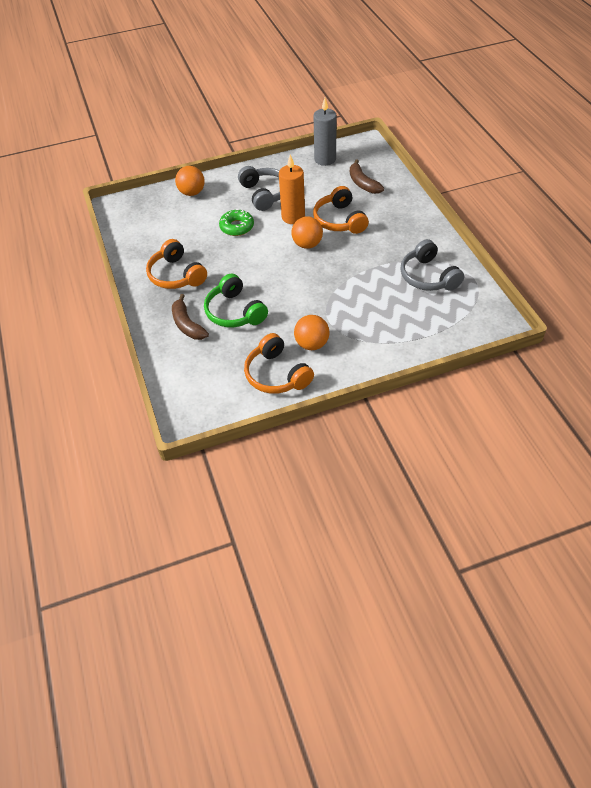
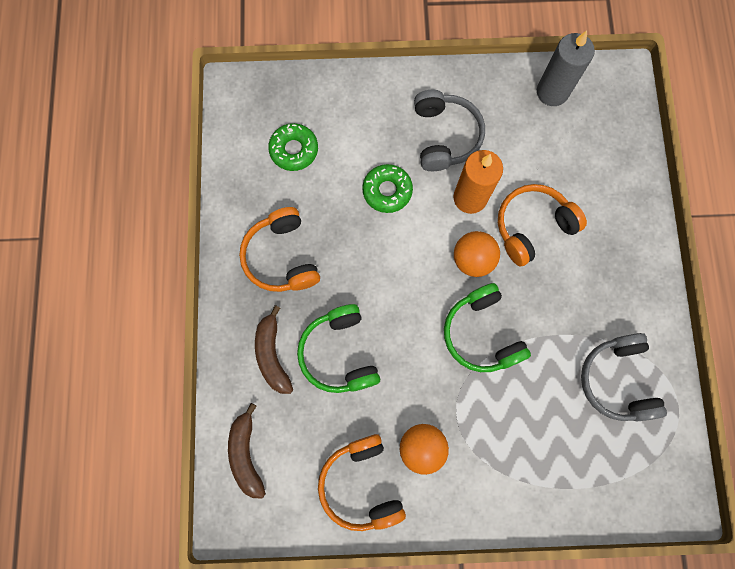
camera: 15 degrees right, 25 degrees up
orange ball [175,166,205,196] -> none
orange headphones [313,186,369,234] -> orange headphones turned 60 degrees clockwise [498,184,587,267]
brown banana [350,159,384,194] -> brown banana moved to [228,403,266,498]
none -> green donut [268,123,318,171]
none -> green headphones [444,283,531,372]

